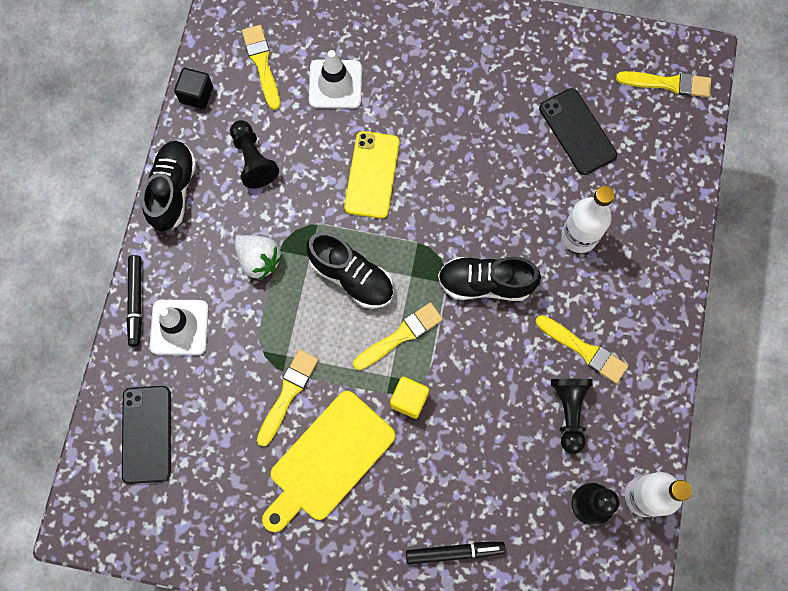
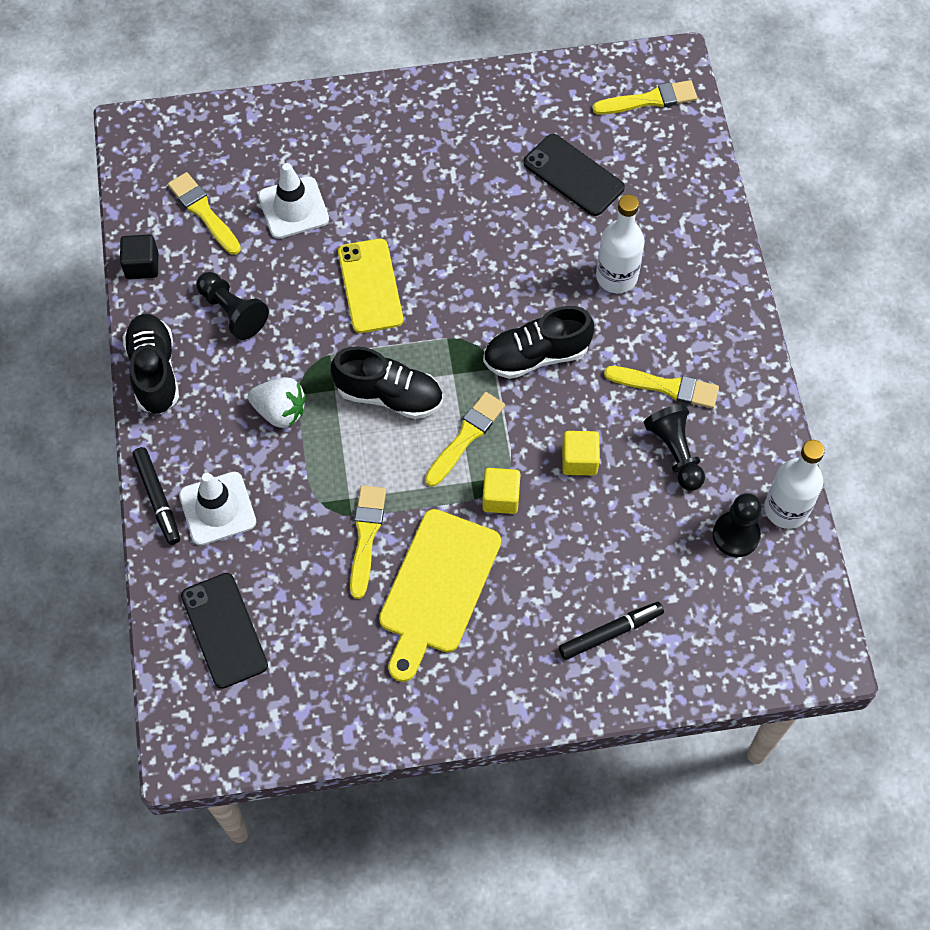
camera: 20 degrees left, 10 degrees down
none -> yellow cube [562,431,600,475]

